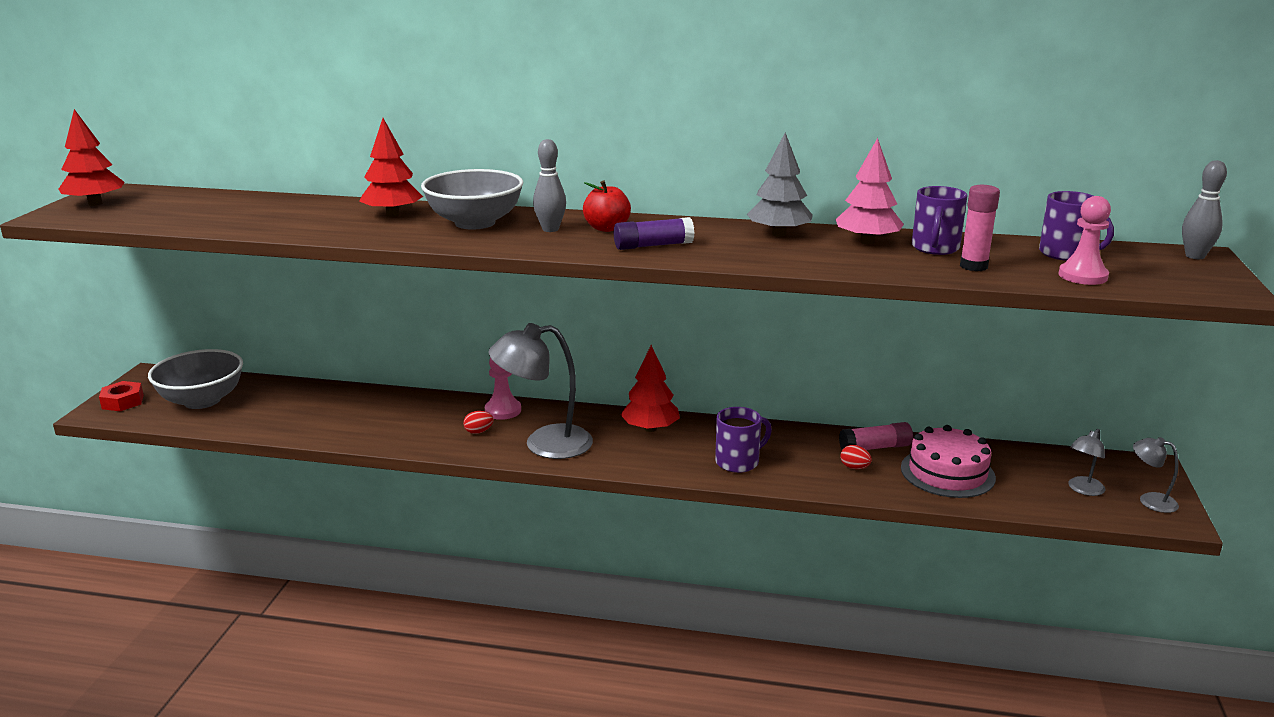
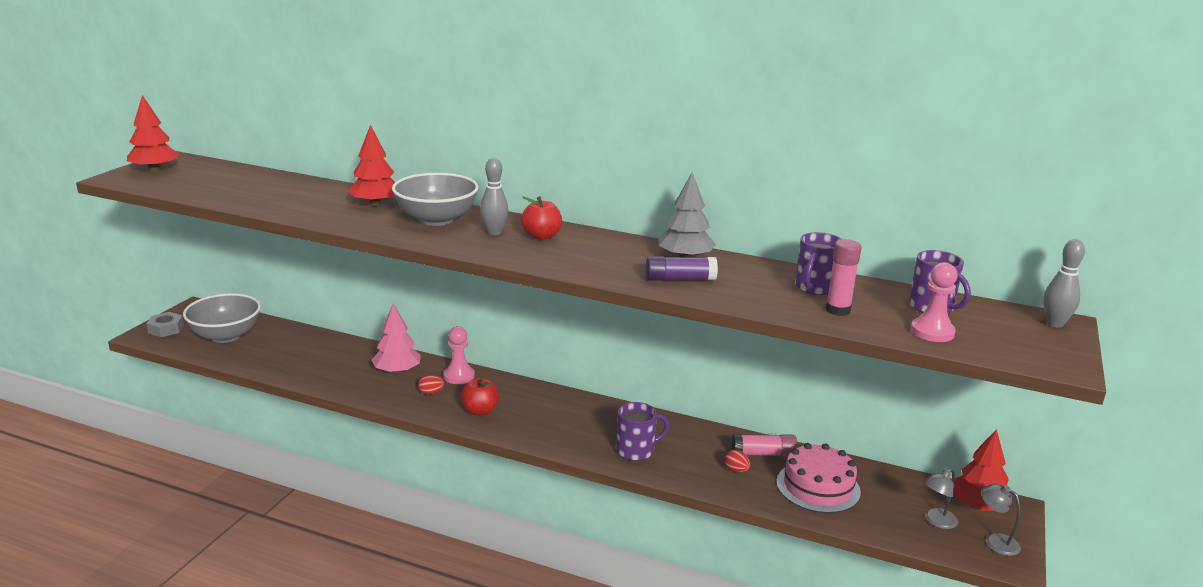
camera: 10 degrees right, 0 degrees up
red nut [99,381,144,411] -> grey nut [146,312,184,337]
grey lamp [488,323,593,459] -> red apple [460,377,499,416]
purple glue stick [614,217,695,250] -> purple glue stick moved to [646,256,718,281]
red tree [621,345,680,432] -> red tree moved to [954,429,1012,511]
pink tree [835,138,904,244] -> pink tree moved to [372,304,421,374]

